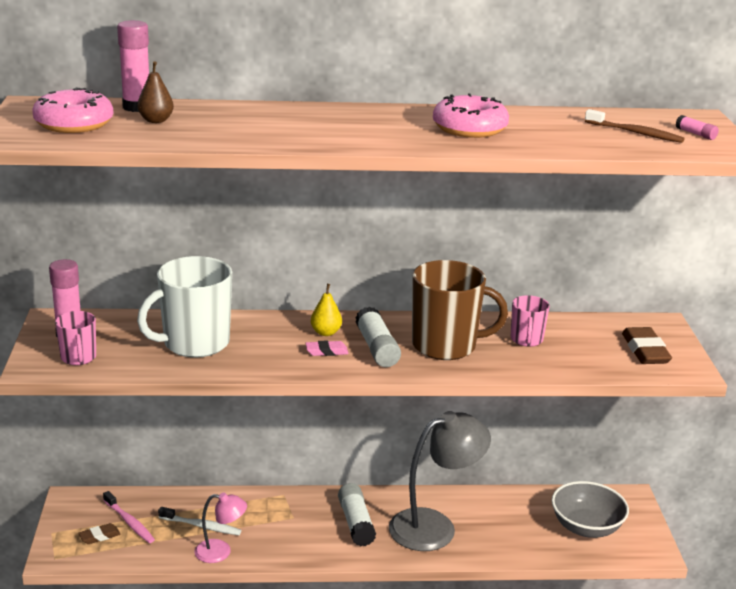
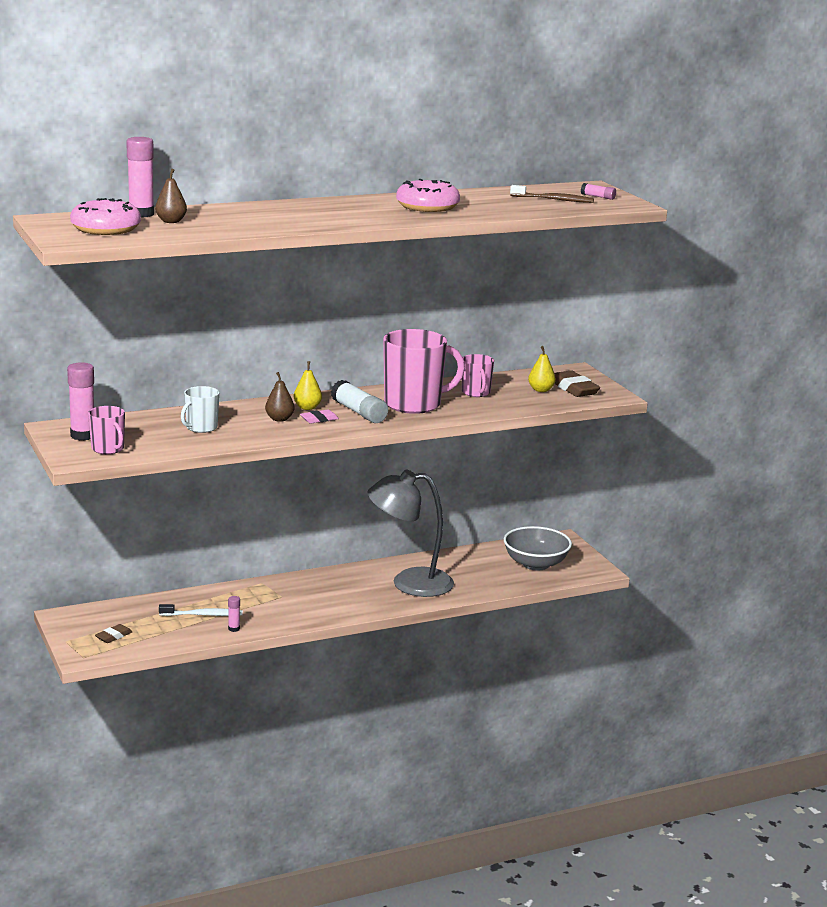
camera: 20 degrees left, 5 degrees down
pink toothbrush [103,491,155,543] -> none
white mug [137,256,232,358] -> white mug [181,386,219,433], size x0.52
pink lamp [194,492,247,563] -> pink glue stick [228,596,240,632]
white glue stick [338,483,376,546] -> none
grey lamp [389,411,491,551] -> grey lamp turned 135 degrees counterclockwise [367,470,454,597]
brown mug [412,260,508,360] -> pink mug [383,329,465,414]
none -> brown pear [265,372,294,422]
none -> yellow pear [528,346,556,392]

